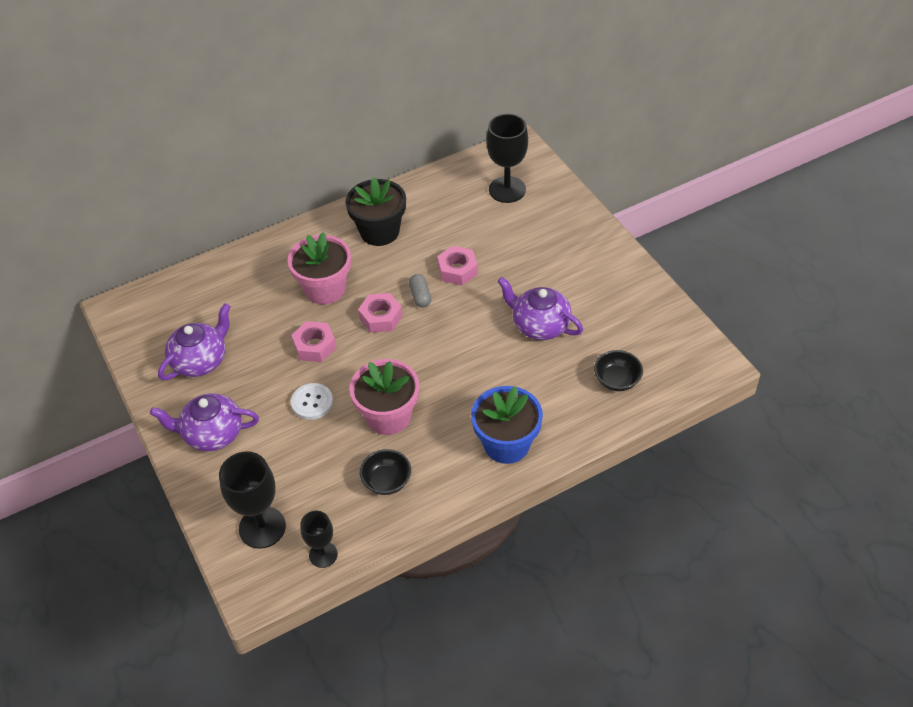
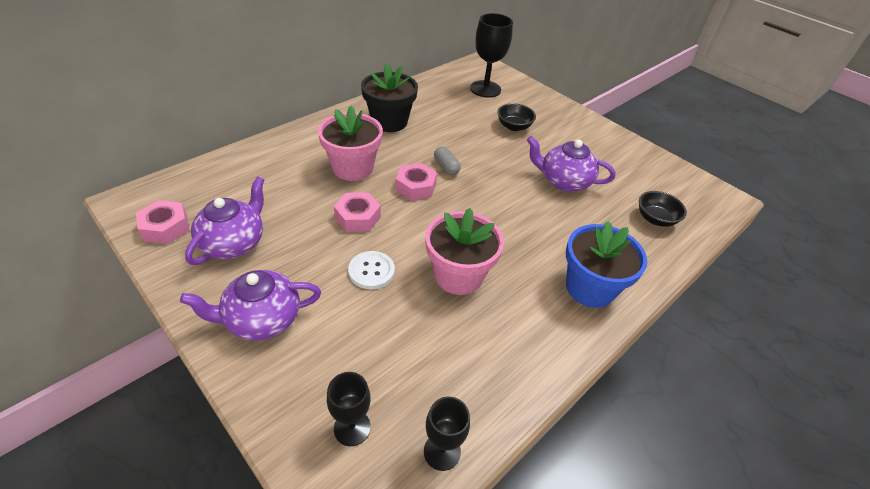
camera: 20 degrees left, 5 degrees down
black goblet [219,451,286,549] -> black goblet [327,372,371,446], size x0.60
black bowl [360,449,411,495] -> black bowl moved to [497,103,536,131]
pink nut [437,246,478,285] -> pink nut moved to [136,200,190,244]

